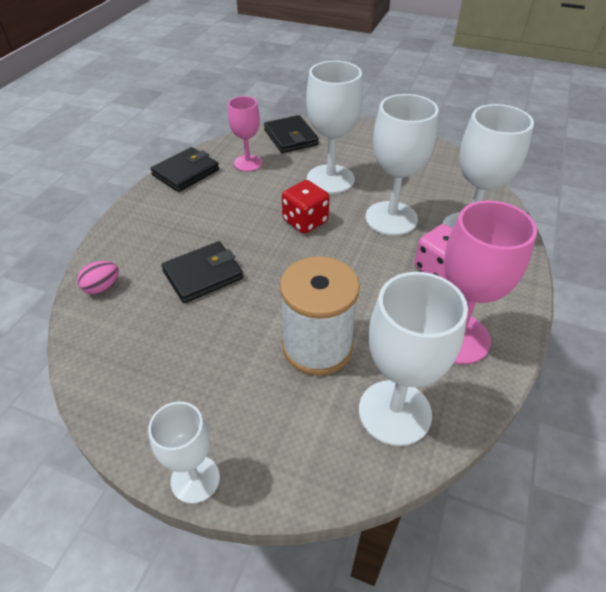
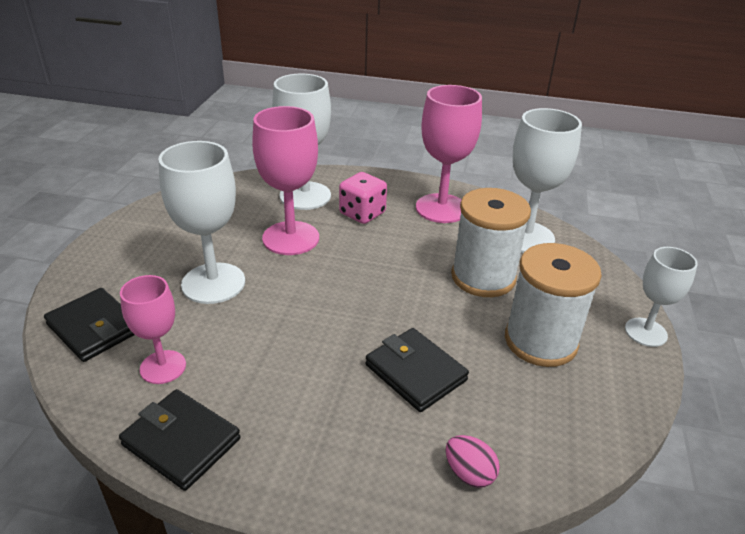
camera: 100 degrees left, 10 degrees down
black wallet [264,115,319,153] -> black wallet turned 75 degrees clockwise [44,288,135,362]
red dice [282,180,329,234] -> none
white goblet [365,94,439,236] -> pink goblet [252,106,319,255]
none -> white spool [505,243,602,367]

